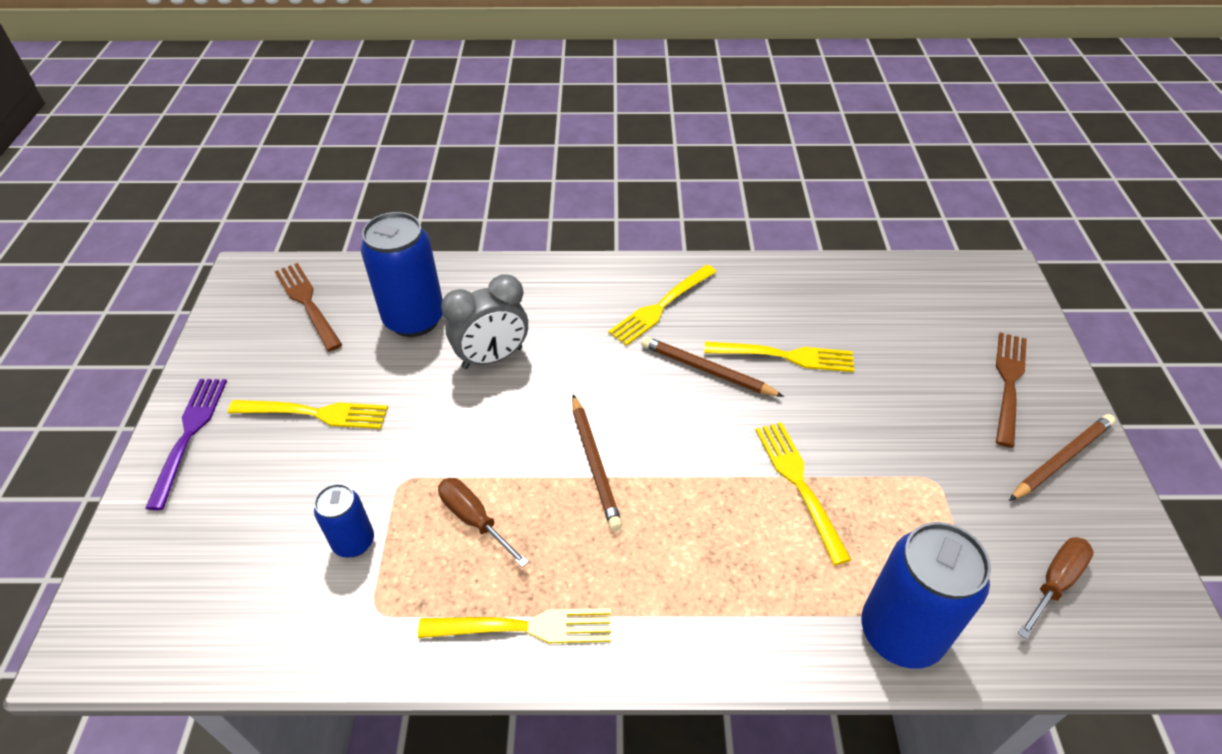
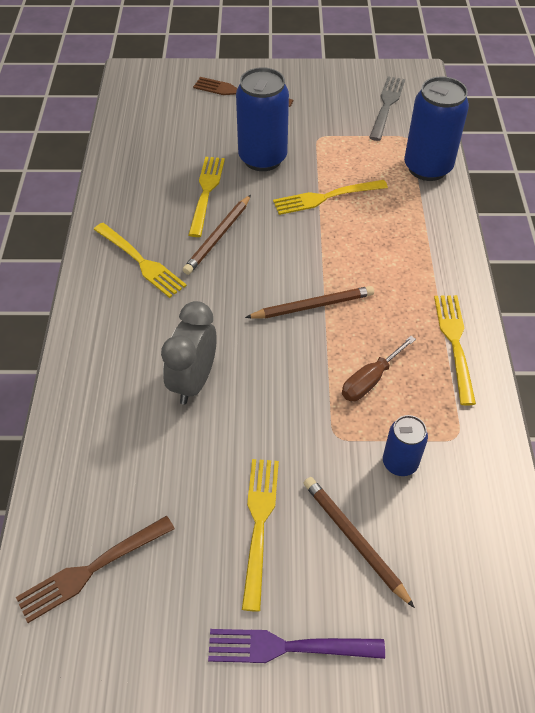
camera: 90 degrees left, 5 degrees up
blue can [361,212,443,337] -> blue can moved to [236,67,289,171]
grey clock [441,274,528,369] -> grey clock turned 135 degrees counterclockwise [161,301,217,405]
brown pencil [1009,414,1115,501] -> brown pencil moved to [304,477,415,608]
brown screwdriver [1018,537,1094,639] -> grey fork [369,76,405,141]

